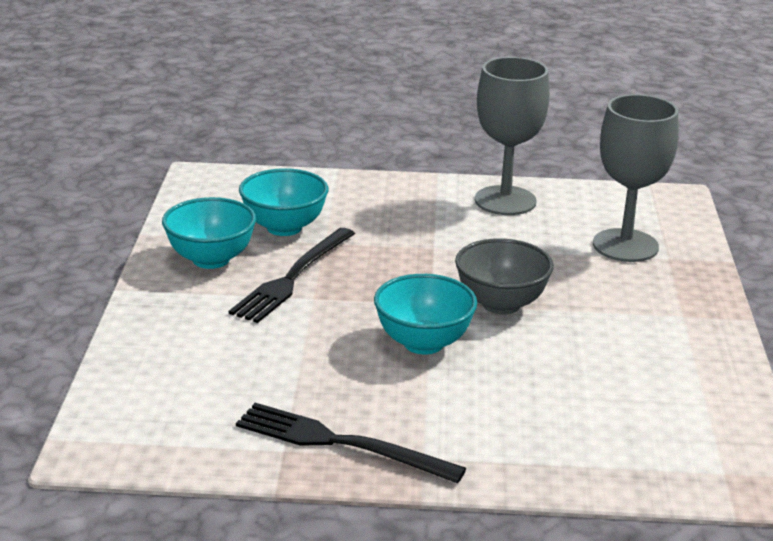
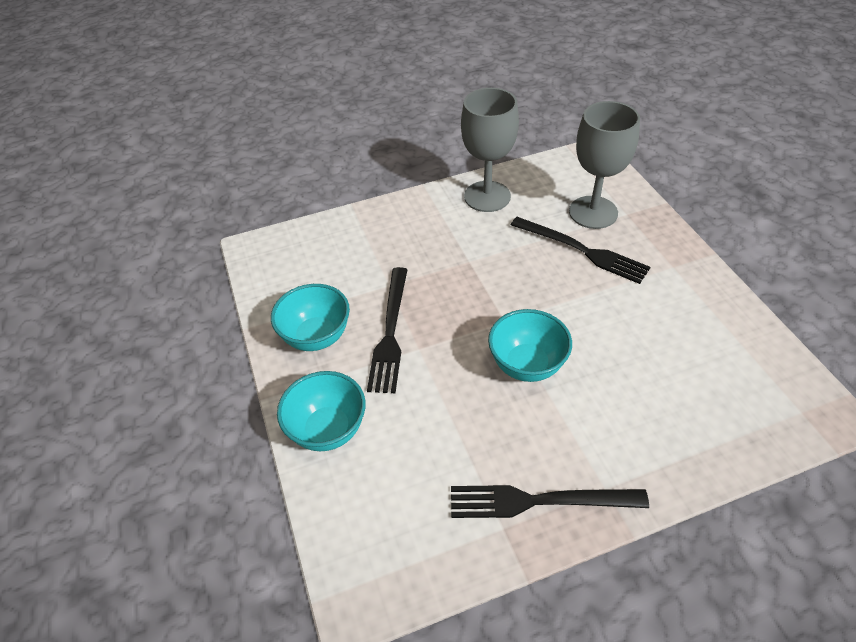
camera: 20 degrees left, 20 degrees up
turquoise bowl [239,168,328,236] -> turquoise bowl moved to [277,371,366,451]
grey bowl [455,238,554,314] -> none
none -> black fork [511,217,650,284]

